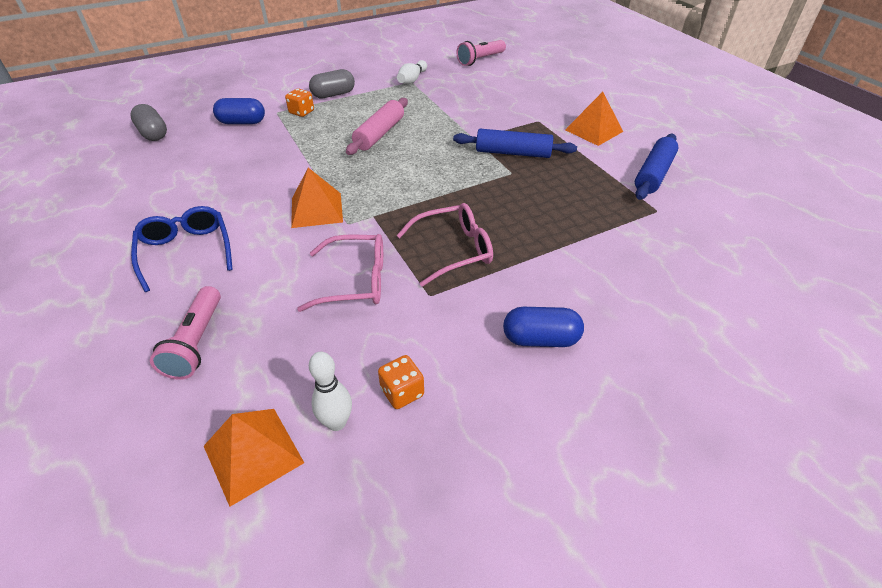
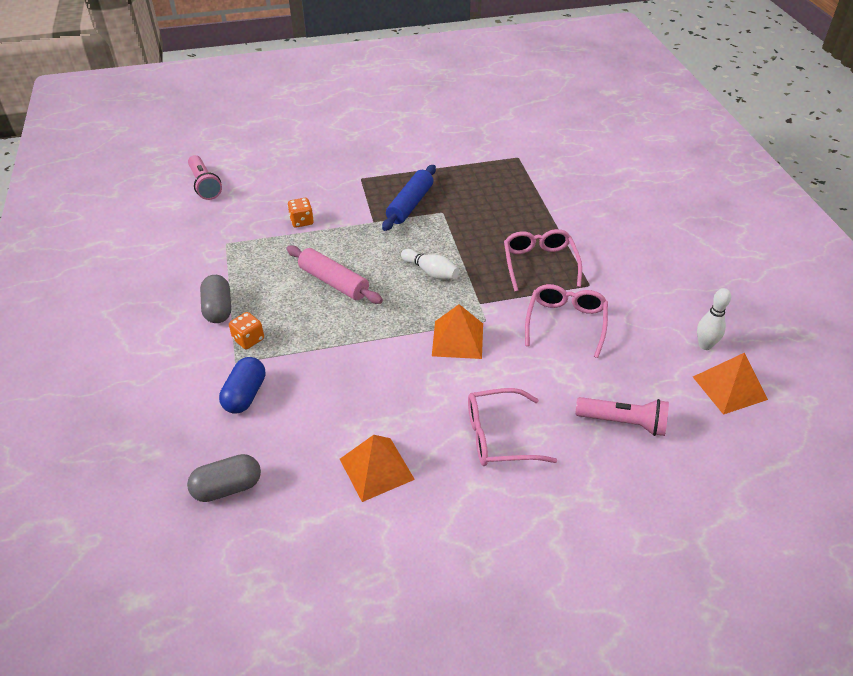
camera: 75 degrees left, 0 degrees up
blue glasses [131,206,233,292] -> pink glasses [468,388,558,466]
orange dice [378,355,424,409] -> orange dice moved to [288,198,314,228]
white bowling pin [397,60,427,84] -> white bowling pin moved to [401,249,459,280]
blue capsule [503,307,584,347] -> none
orange pyramid [565,92,623,146] -> orange pyramid moved to [340,435,415,502]
blue rolling pin [635,134,678,200] -> none

